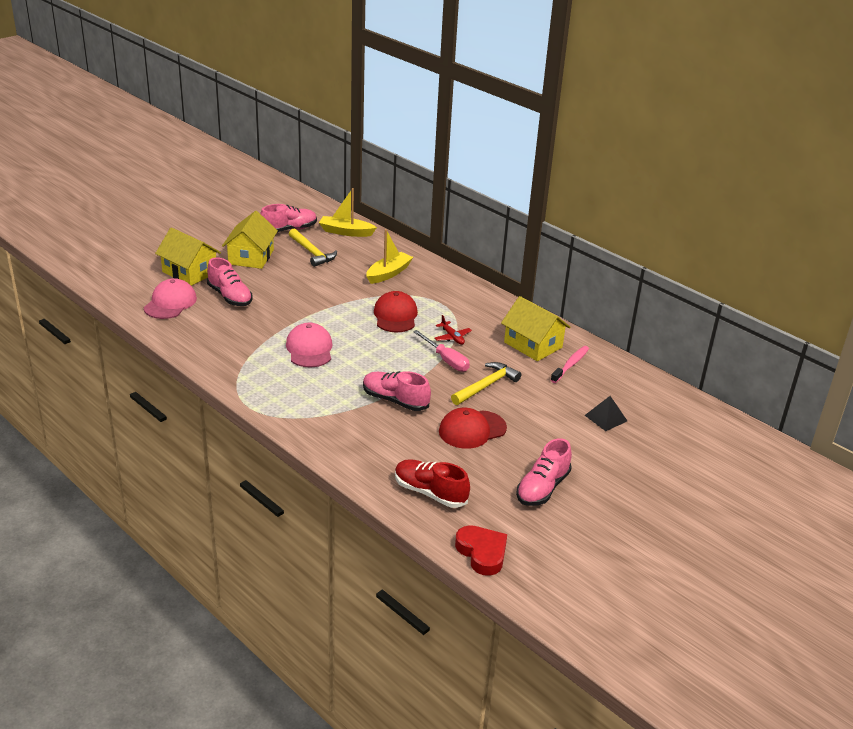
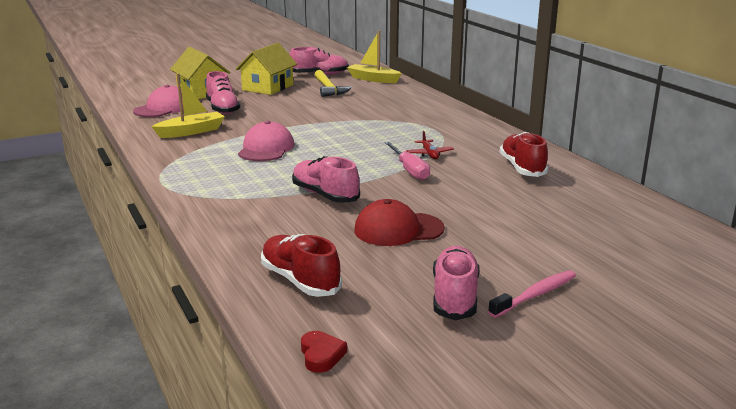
camera: 20 degrees right, 10 degrees down
yellow boat [366,229,413,284] -> yellow boat moved to [151,73,225,138]
red cap [374,291,418,332] -> none
yellow hammer [451,362,521,405] -> none
red heart [455,525,507,576] -> red heart [301,331,347,373], size x0.61
yellow house [501,296,570,361] -> red shoe [500,132,548,177]
pink shoe [516,438,572,506] -> pink shoe turned 135 degrees clockwise [433,246,479,320]
pink toothbrush [551,346,589,383] -> pink toothbrush moved to [488,270,576,318]
black pyramid [585,396,627,431] -> none

